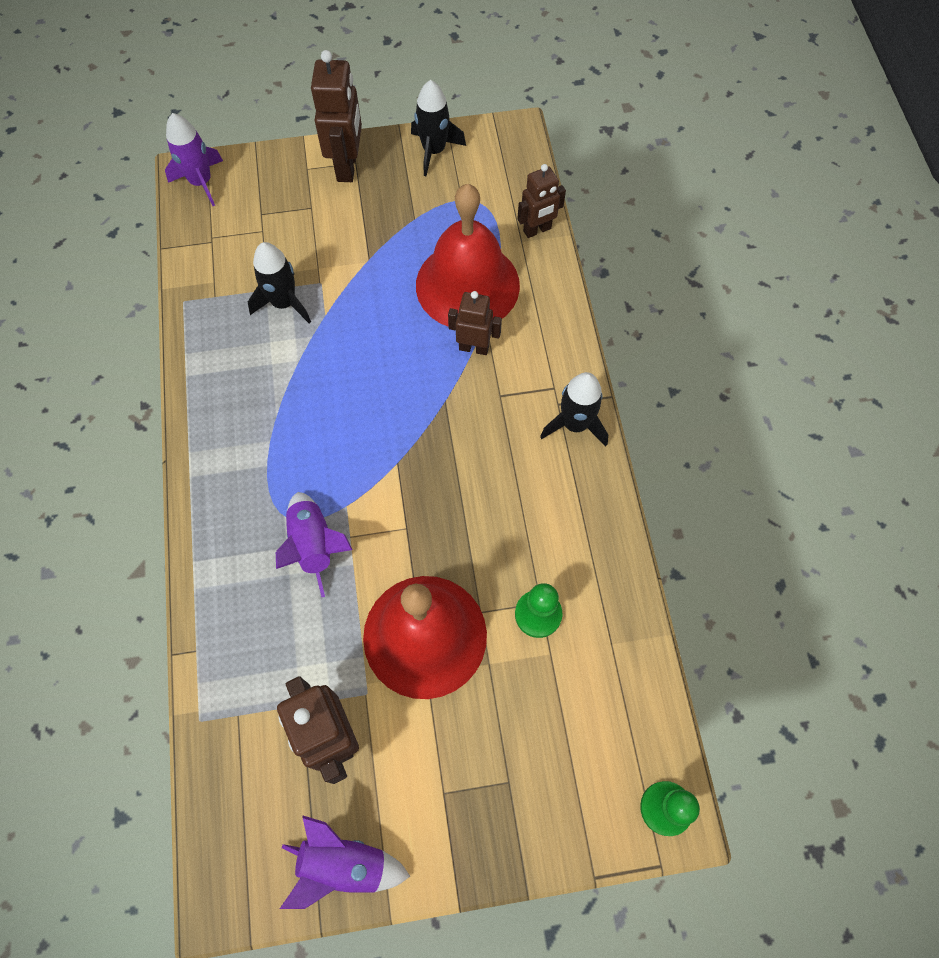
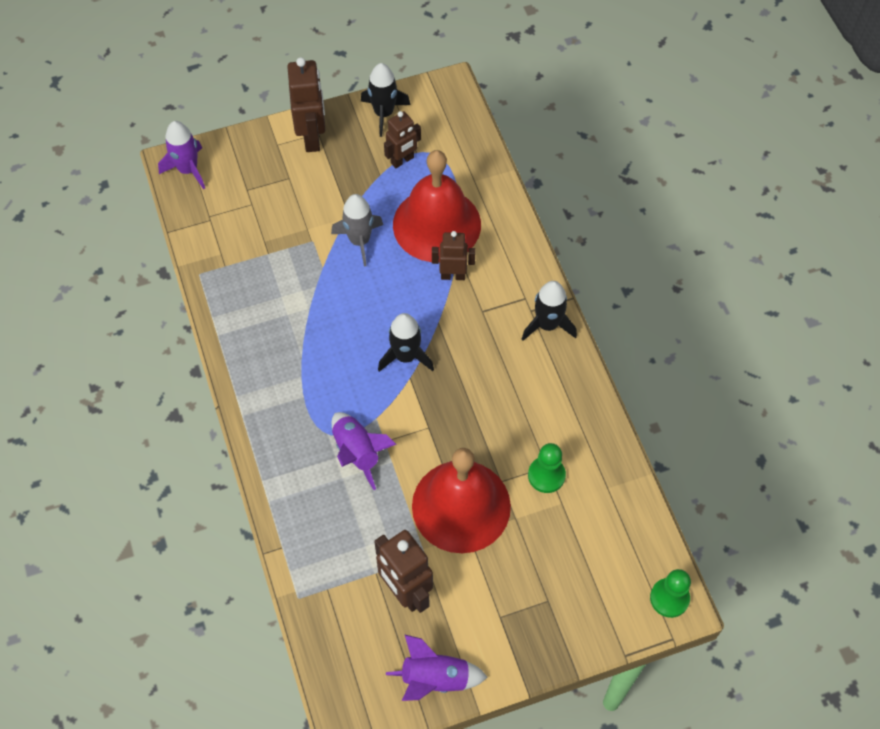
camera: 10 degrees left, 5 degrees down
black rocket [248,242,311,323] -> black rocket moved to [378,313,434,372]
brown robot [517,164,566,238] -> brown robot moved to [384,111,421,168]
none -> grey rocket [331,194,383,266]

